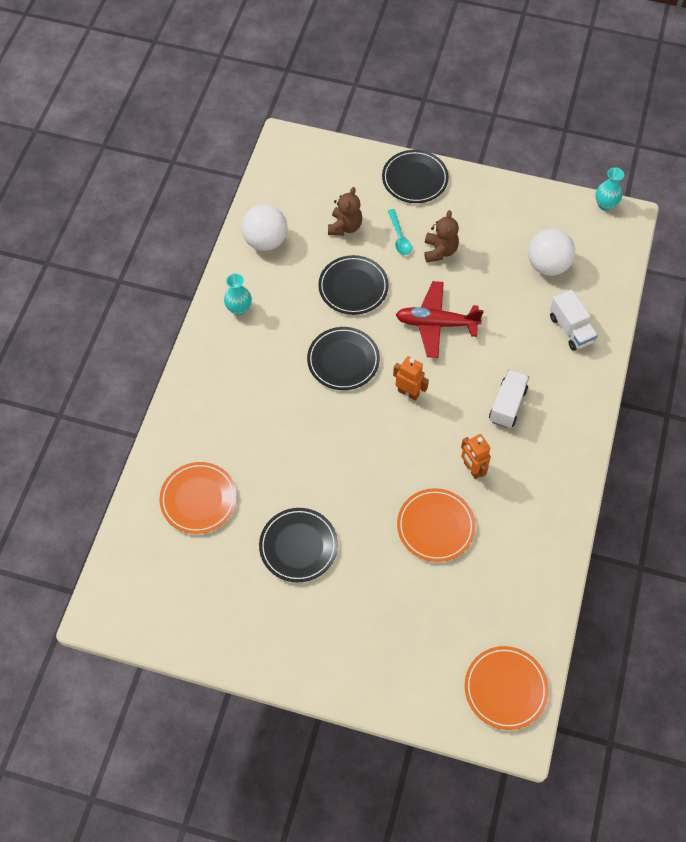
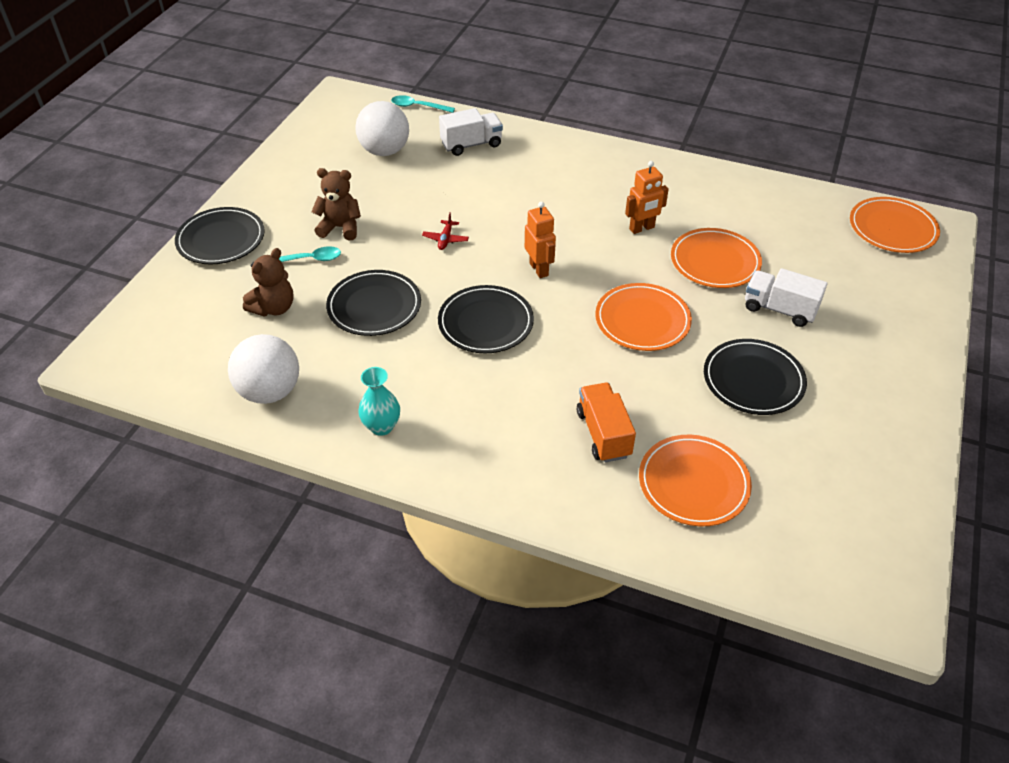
camera: 85 degrees left, 15 degrees down
brown teddy bear [328,187,362,235] -> brown teddy bear turned 105 degrees clockwise [243,248,293,316]
orange robot [393,356,429,400] -> orange robot turned 120 degrees clockwise [525,202,556,278]
red plane [396,281,484,358] -> red plane [422,212,469,250], size x0.43
white truck [489,370,529,428] -> white truck moved to [745,268,827,327]
turquoise vase [595,168,624,211] -> none
none -> turquoise spoon [391,95,455,113]
none -> orange truck [577,383,636,462]
none -> orange plate [595,283,692,351]

